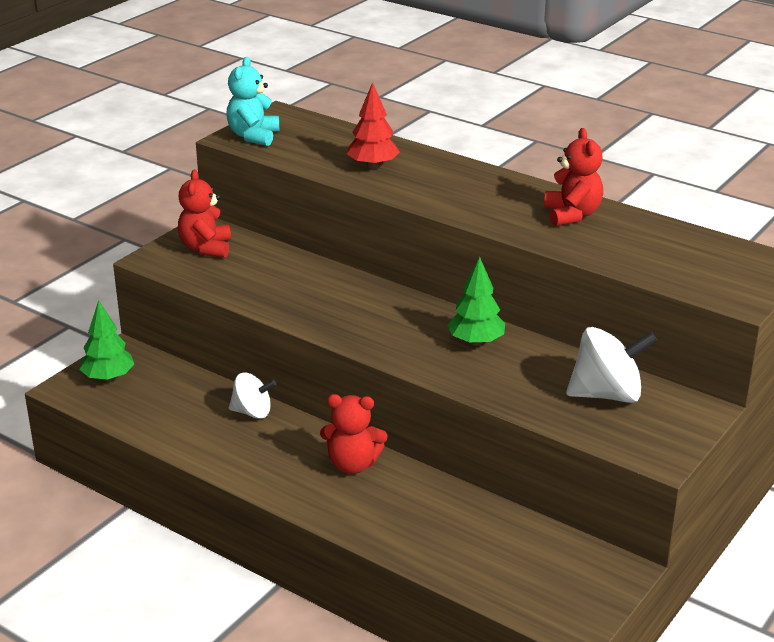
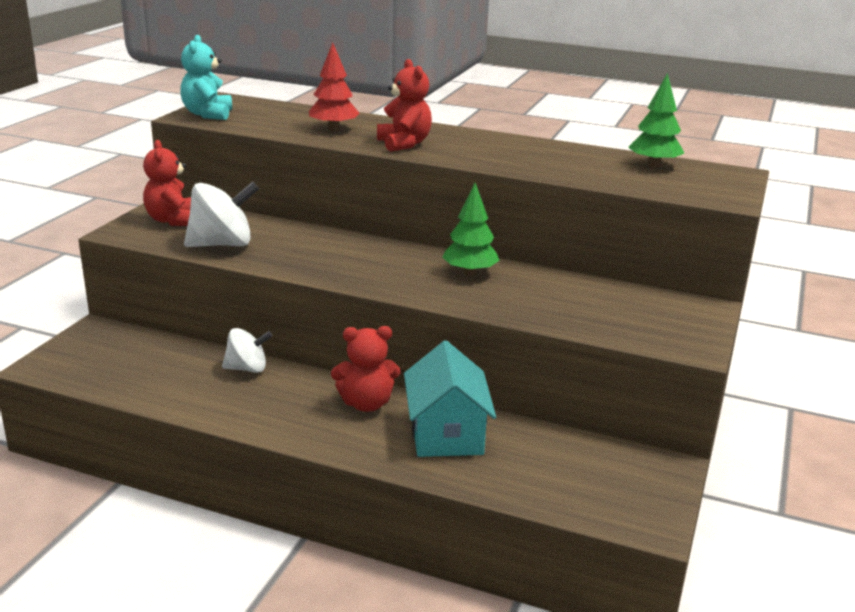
camera: 15 degrees left, 5 degrees down
green tree [79,300,134,381] -> green tree moved to [628,73,685,167]
red teddy bear [544,128,603,226] -> red teddy bear moved to [377,59,432,152]
white spinning top [566,327,658,403] -> white spinning top moved to [184,182,259,247]
none -> turquoise house [404,340,496,457]

